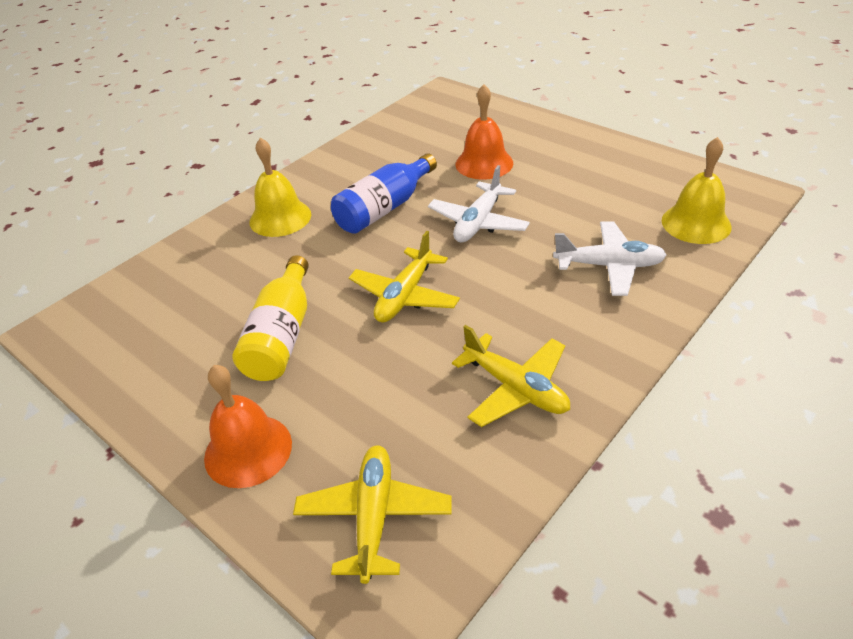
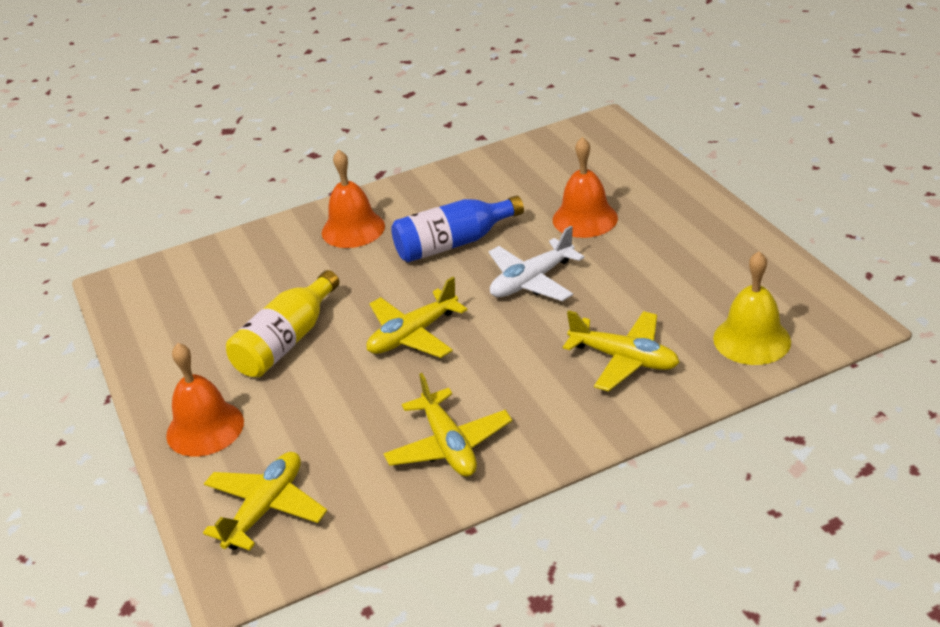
camera: 25 degrees right, 5 degrees down
yellow bell [250,138,311,237] -> orange bell [322,149,385,248]
white plane [553,221,667,296] -> yellow plane [563,310,680,392]

